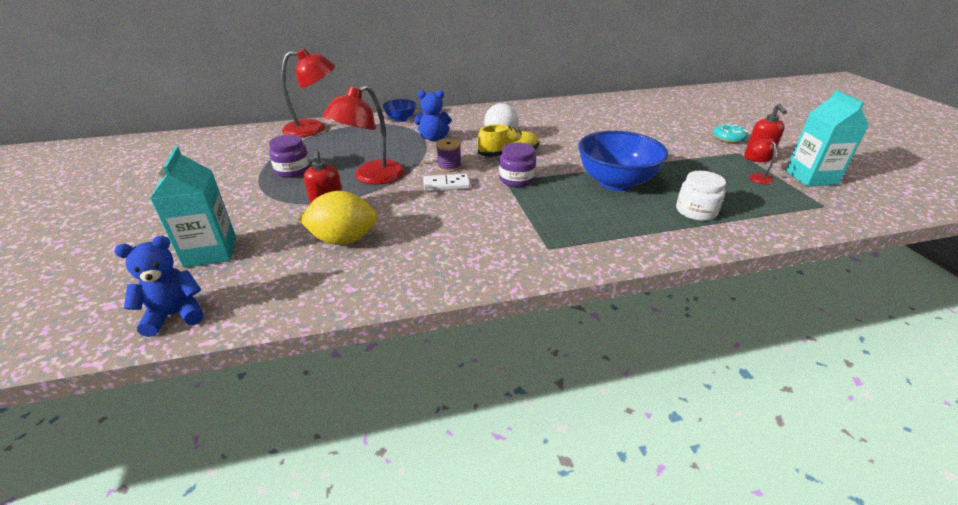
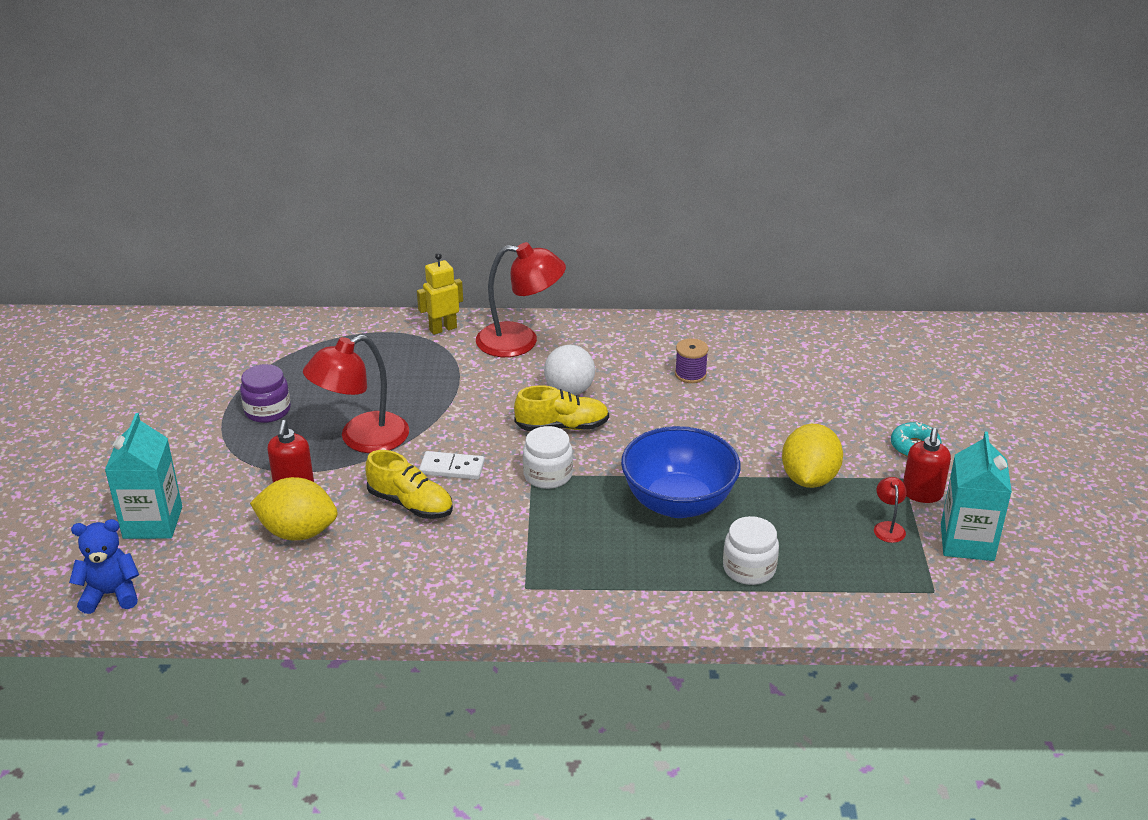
camera: 15 degrees right, 0 degrees up
red lamp [281,48,335,137] -> red lamp moved to [476,242,566,357]
blue bowl [383,99,416,122] -> yellow robot [417,253,463,335]
blue teddy bear [414,90,451,141] -> none
purple spool [436,138,462,172] -> purple spool moved to [675,338,709,383]
purple jar [499,143,536,187] -> white jar [523,426,573,489]
none -> yellow shoe [366,450,453,519]
none -> yellow lemon [782,424,843,488]

